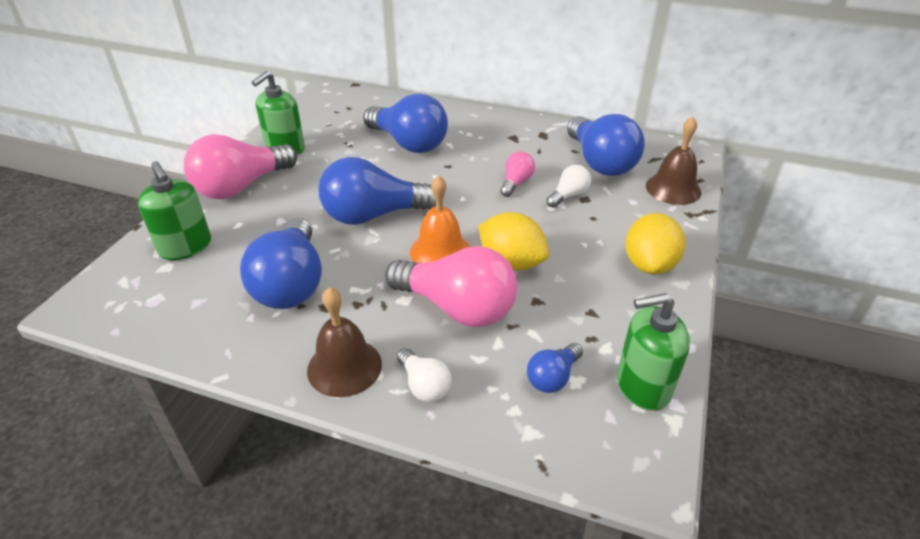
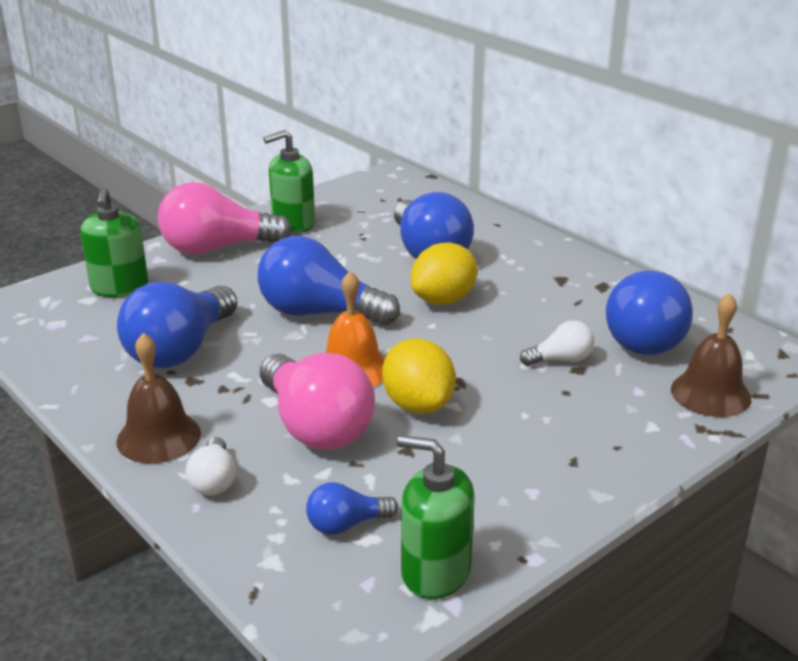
camera: 30 degrees right, 10 degrees down
pink light bulb [500,151,535,197] -> none
yellow lemon [625,213,686,275] -> yellow lemon moved to [411,243,477,305]

